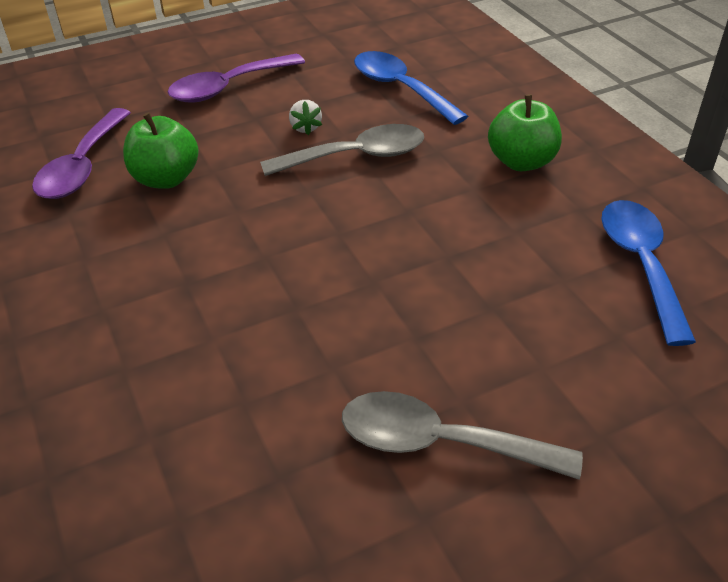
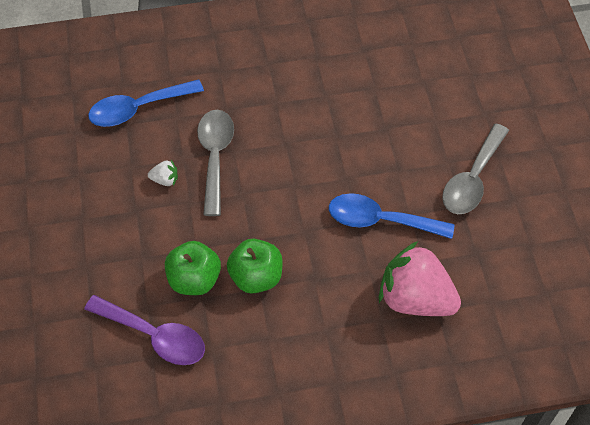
camera: 75 degrees left, 15 degrees up
purple spoon [168,54,305,102] -> none
green apple [488,94,562,171] -> green apple moved to [227,239,282,293]
blue spoon [601,200,696,346] -> blue spoon moved to [329,193,454,239]
none -> pink strawberry [379,241,461,316]

